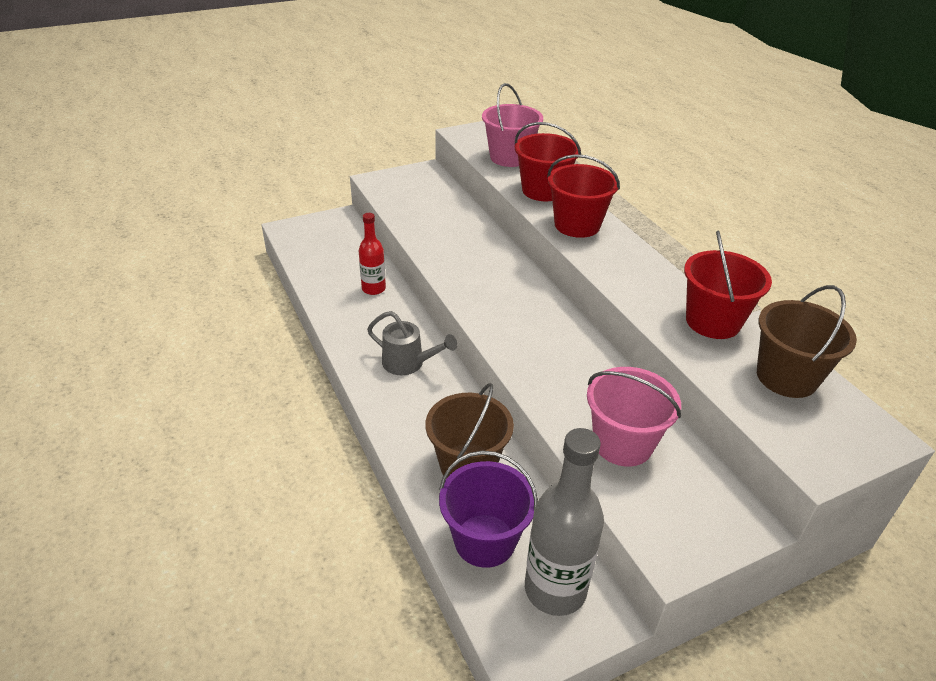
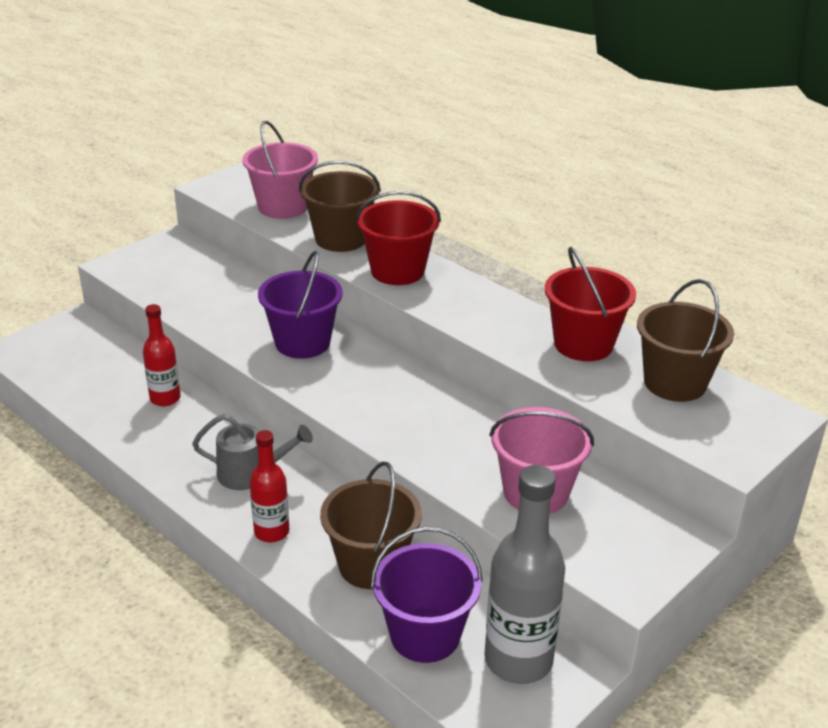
camera: 20 degrees left, 5 degrees down
red bucket [515,122,581,201] -> brown bucket [299,160,381,252]
none -> red bottle [250,430,289,542]
none -> purple bucket [258,251,343,359]

